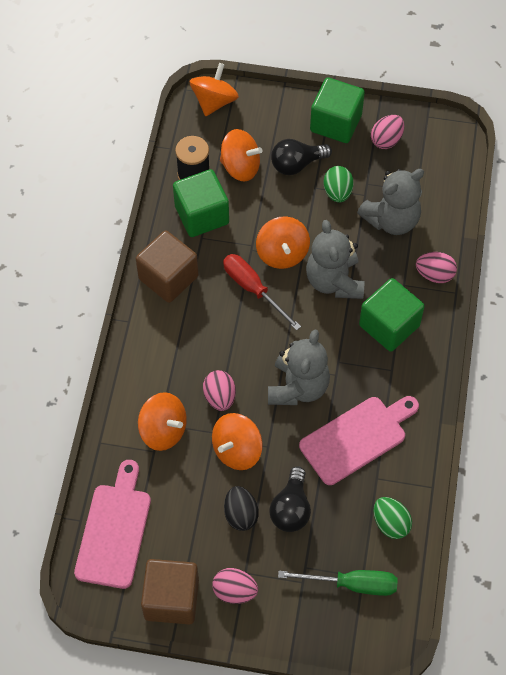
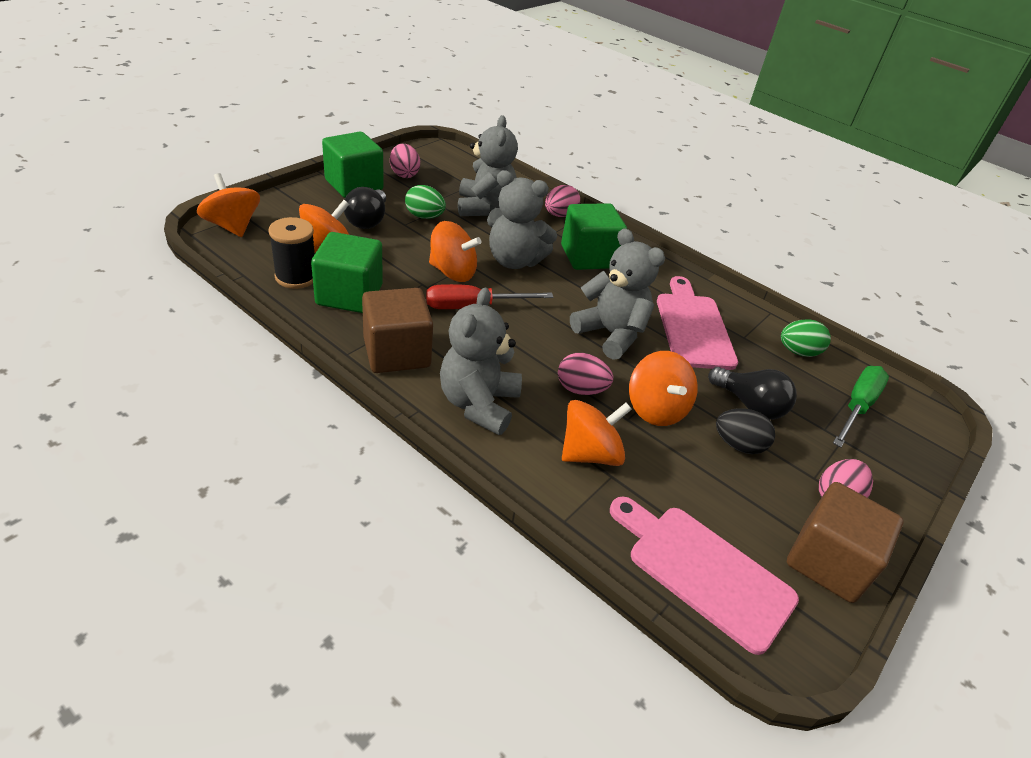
camera: 65 degrees left, 20 degrees down
none -> grey teddy bear [440,288,522,435]

